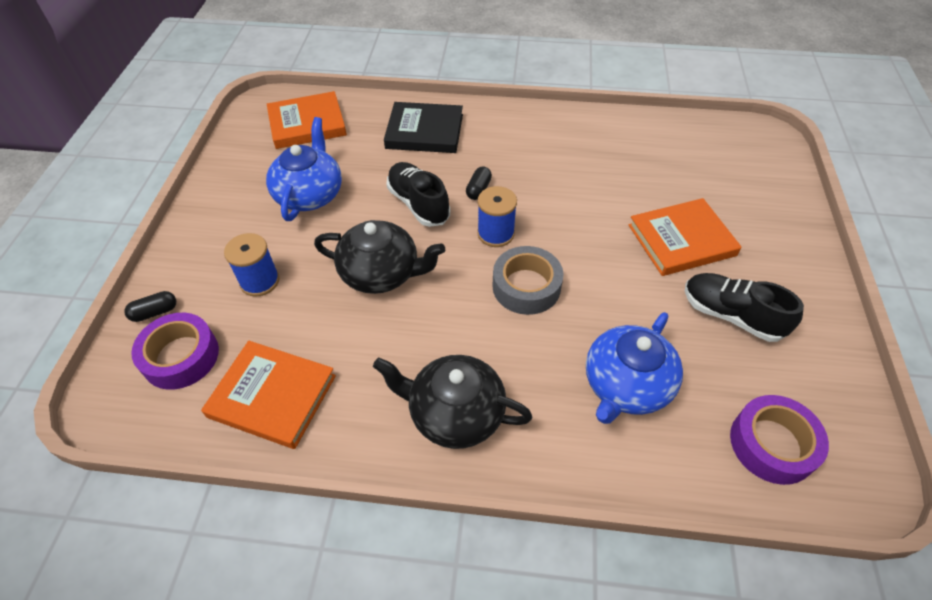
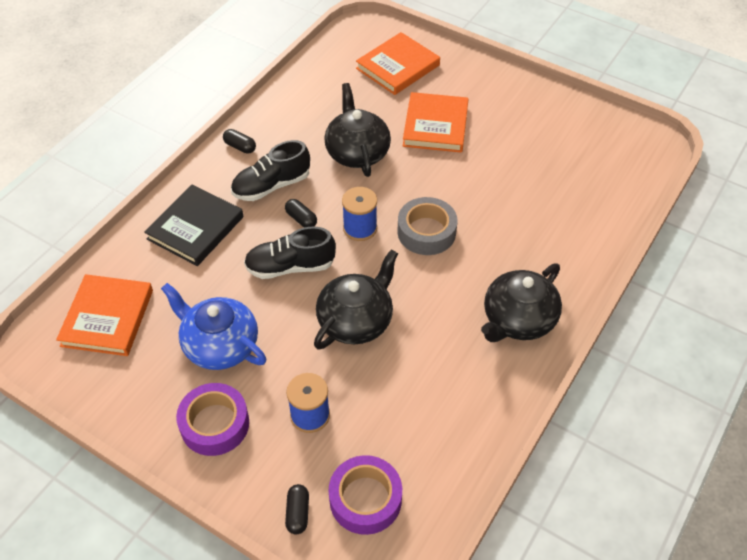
camera: 65 degrees left, 0 degrees up
orange book [201,341,336,449] -> orange book moved to [356,32,440,95]
blue teapot [586,312,683,424] -> none
black shoe [685,273,804,342] -> black shoe moved to [231,140,310,201]
purple tape [730,395,829,485] -> purple tape moved to [176,383,249,456]
none -> black capsule [223,129,256,154]
none -> black teapot [324,83,391,177]

